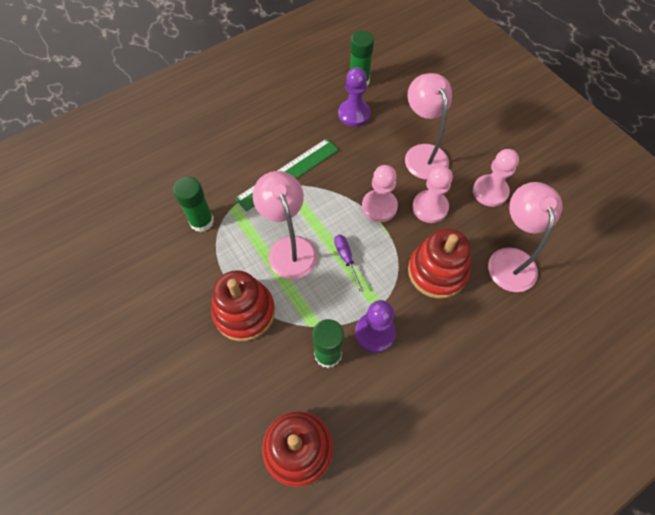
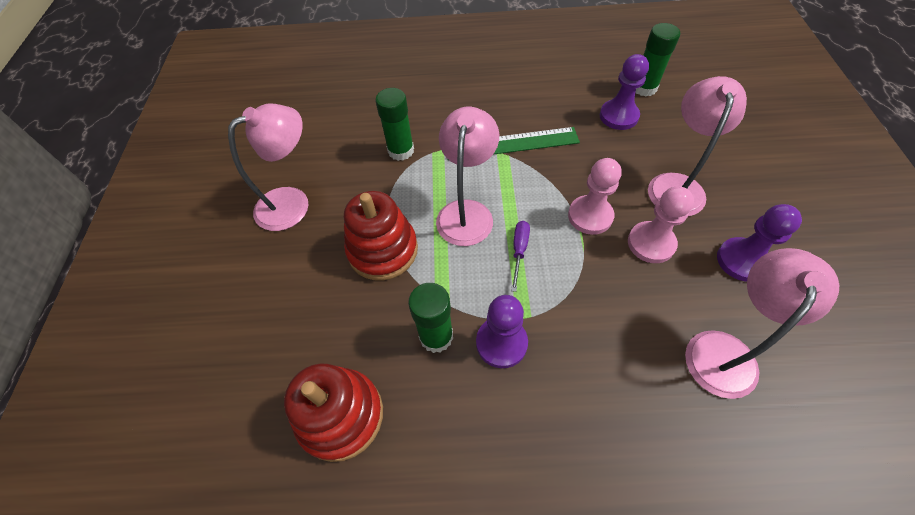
camera: 35 degrees right, 5 degrees down
red stacking toy [408,228,471,299] -> none
pink pawn [473,149,519,207] -> purple pawn [717,204,802,282]
none -> pink lamp [228,103,308,231]

